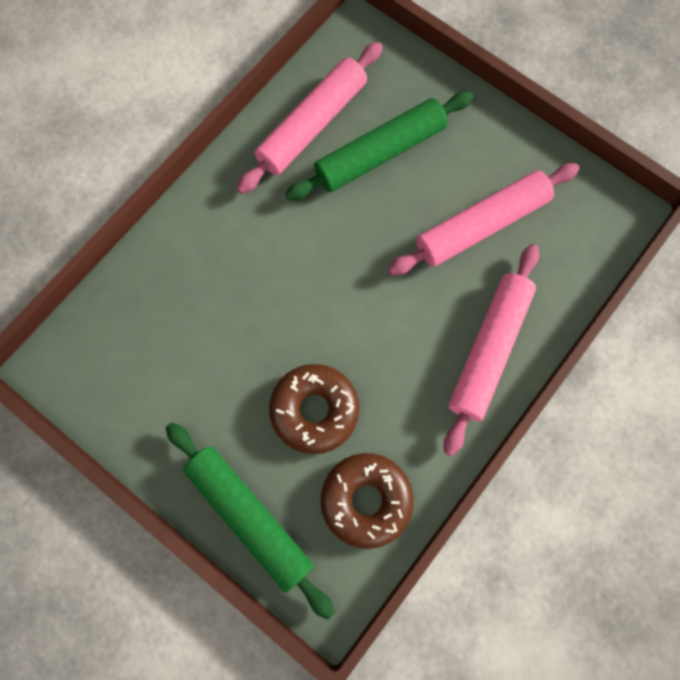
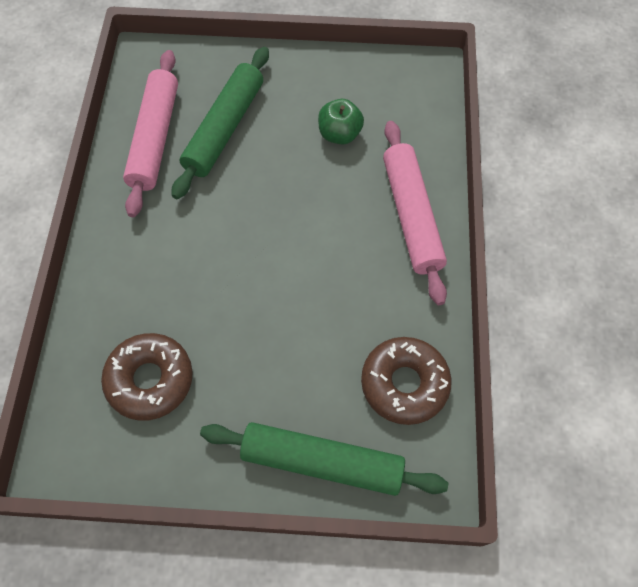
camera: 35 degrees left, 10 degrees down
brown donut [269,364,359,454] -> brown donut moved to [101,333,193,421]
pink rolling pin [388,163,580,276] -> green apple [318,99,364,145]

